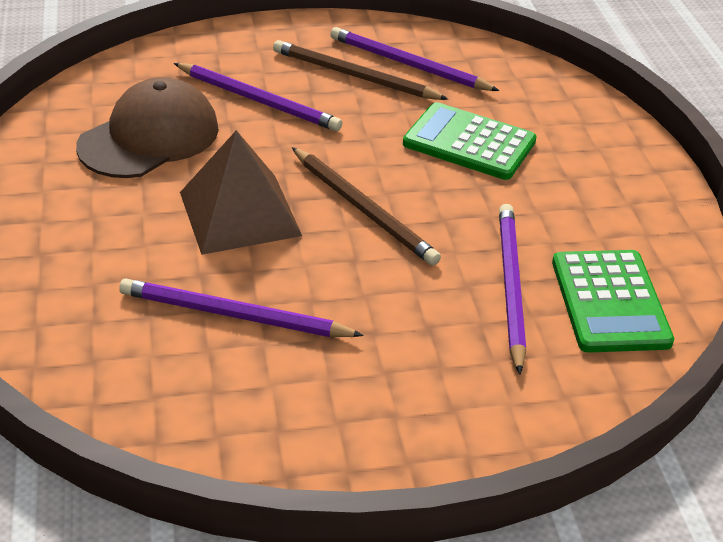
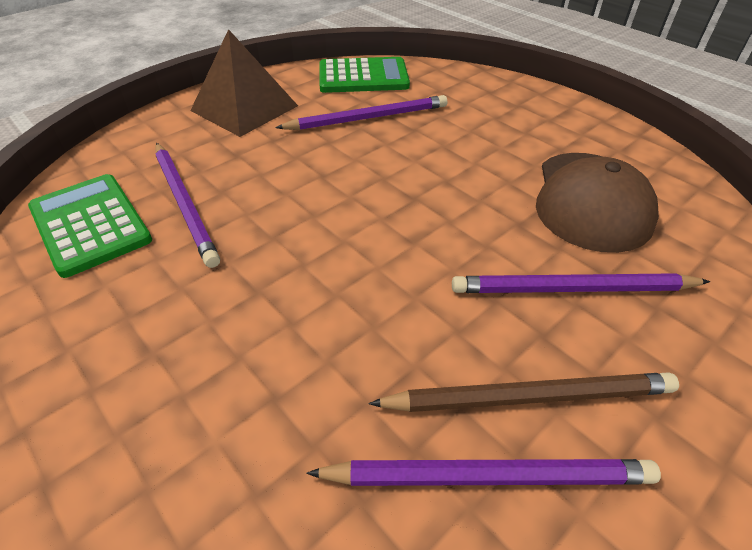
camera: 150 degrees right, 5 degrees up
brown pyramid [180,130,302,255] -> brown pyramid moved to [190,29,298,137]
brown pencil [292,147,441,266] -> none
green calculator [403,102,537,180] -> green calculator moved to [319,57,410,93]

